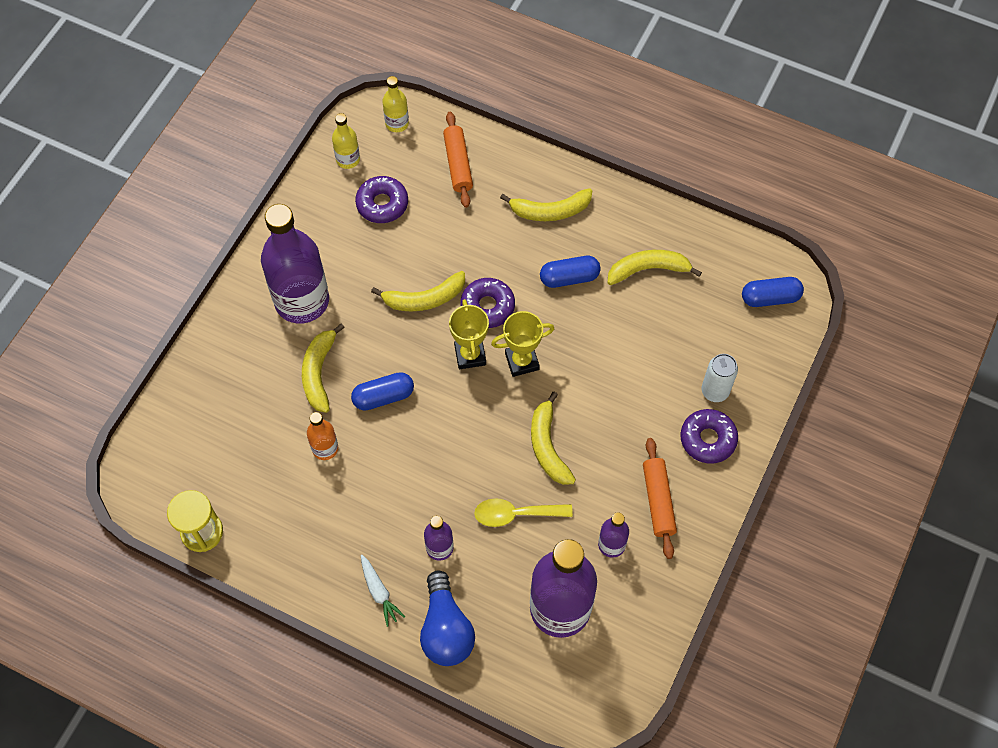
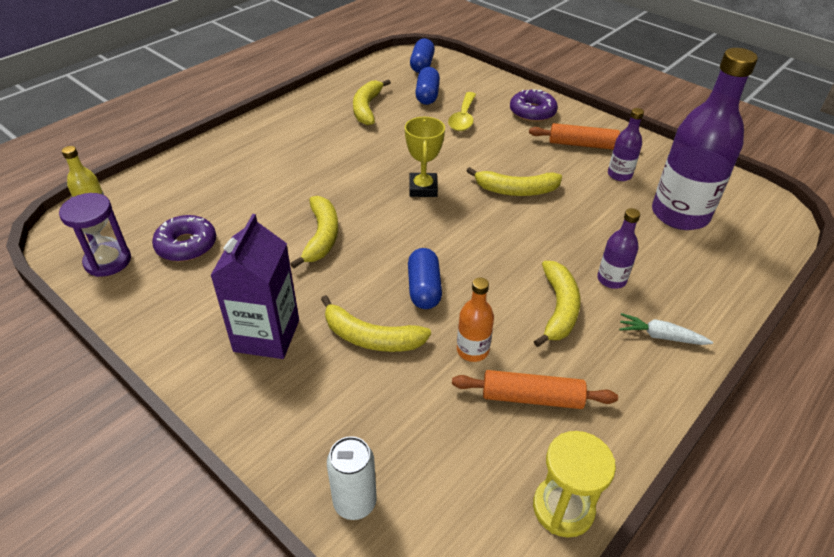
camera: 75 degrees left, 20 degrees down
purple bottle [261,204,329,324] -> purple carton [210,214,299,359]
yellow bottle [332,113,360,169] -> purple hourglass [59,193,131,277]
white carrot [361,555,405,627] -> white carrot turned 150 degrees counterclockwise [619,313,713,345]
blue light bulb [420,570,475,666] -> none
orange rolling pin [443,112,473,208] -> orange rolling pin moved to [452,370,618,409]
yellow trophy [449,299,489,369] -> none
purple donut [460,278,515,328] -> none
yellow spoon [474,498,573,527] -> yellow spoon moved to [448,92,476,131]
yellow banana [500,188,592,221] -> yellow banana moved to [534,261,580,347]
blue capsule [540,256,601,288] -> blue capsule moved to [415,67,440,105]
white can [702,354,738,402] -> white can moved to [327,436,377,520]

